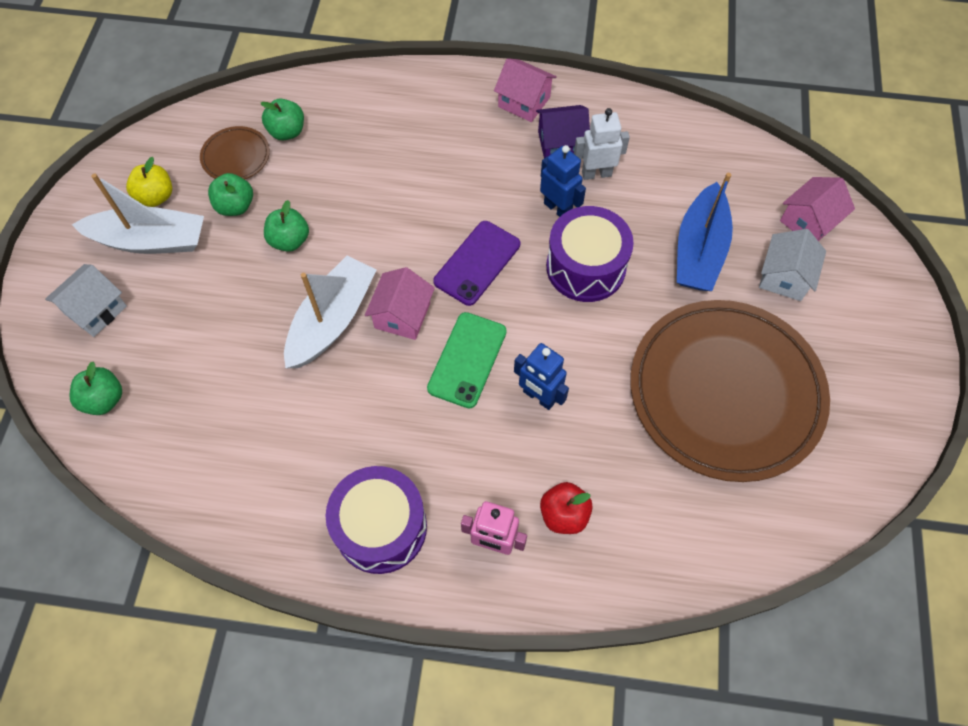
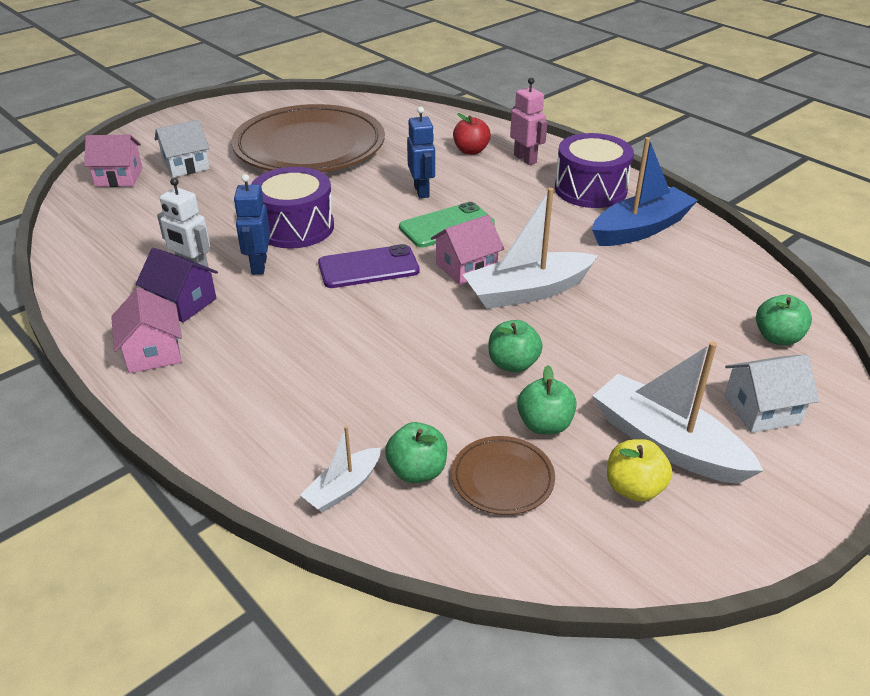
camera: 140 degrees left, 25 degrees down
blue boat [677,173,733,291] -> blue boat moved to [592,137,698,246]
none -> white boat [300,426,381,512]

